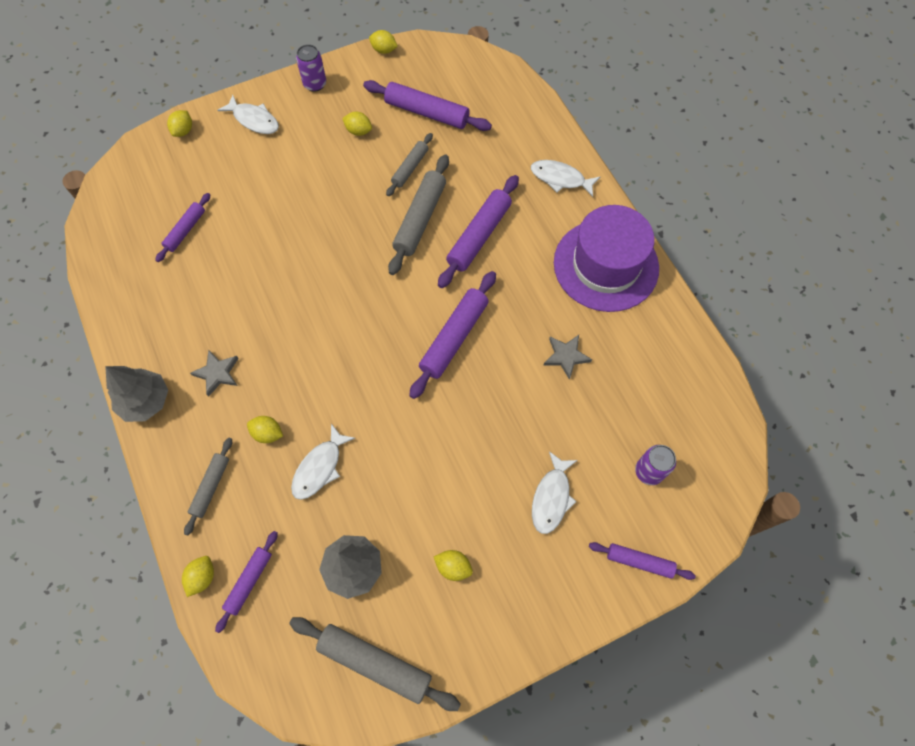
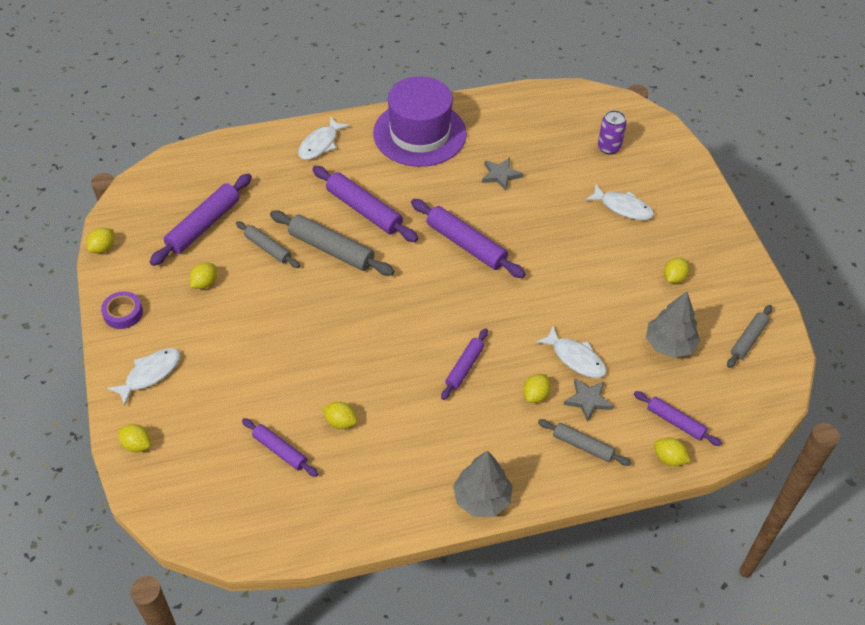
camera: 80 degrees left, 15 degrees down
grey star [190,350,239,397] -> grey star moved to [564,379,614,422]
grey rolling pin [289,617,461,711] -> grey rolling pin [727,305,772,368], size x0.60
purple can [296,44,326,92] -> purple tape [101,291,143,329]
purple rolling pin [589,542,696,580] -> purple rolling pin moved to [441,328,488,400]
none -> yellow lemon [323,402,357,429]

